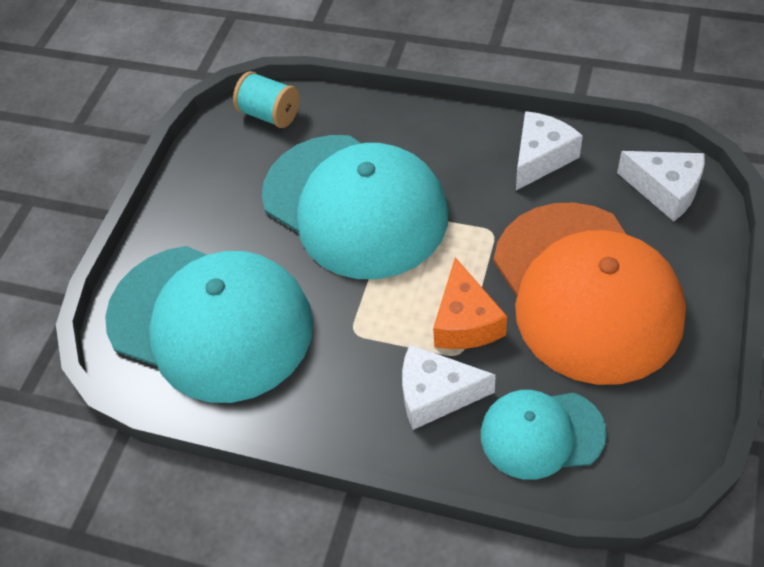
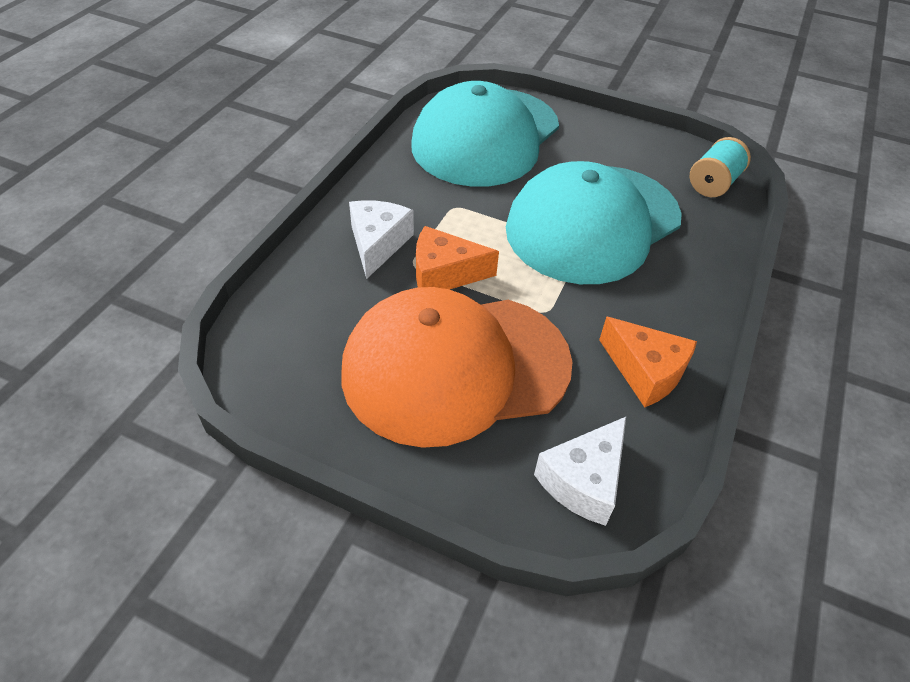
camera: 90 degrees right, 5 degrees down
turquoise cap [481,390,607,480] -> none
white cheese [516,111,583,190] -> orange cheese [599,316,697,408]

